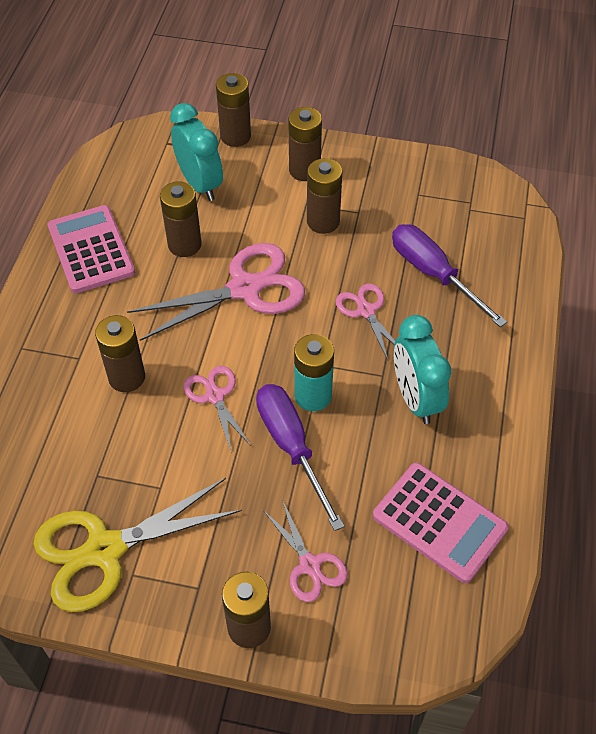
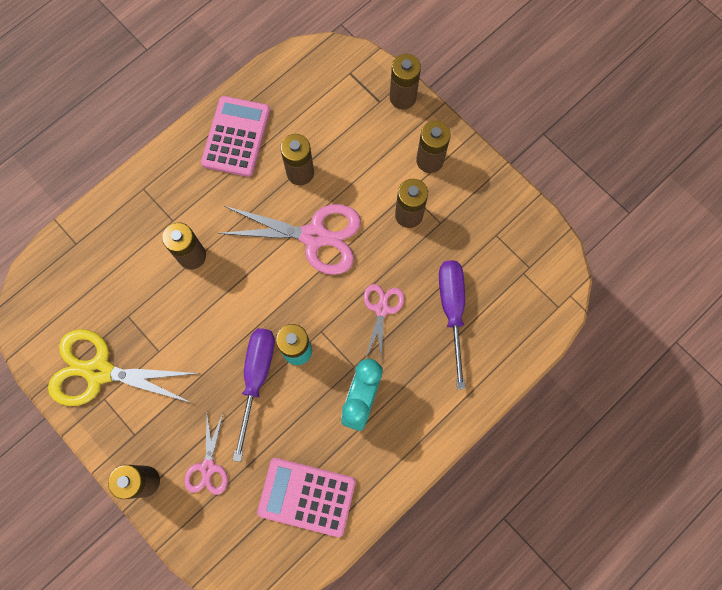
camera: 35 degrees right, 20 degrees up
turquoise clock [170,103,223,201] -> none
pink scissors [184,366,251,451] -> none
pink calculator [373,463,509,583] -> pink calculator turned 120 degrees clockwise [257,458,356,537]

